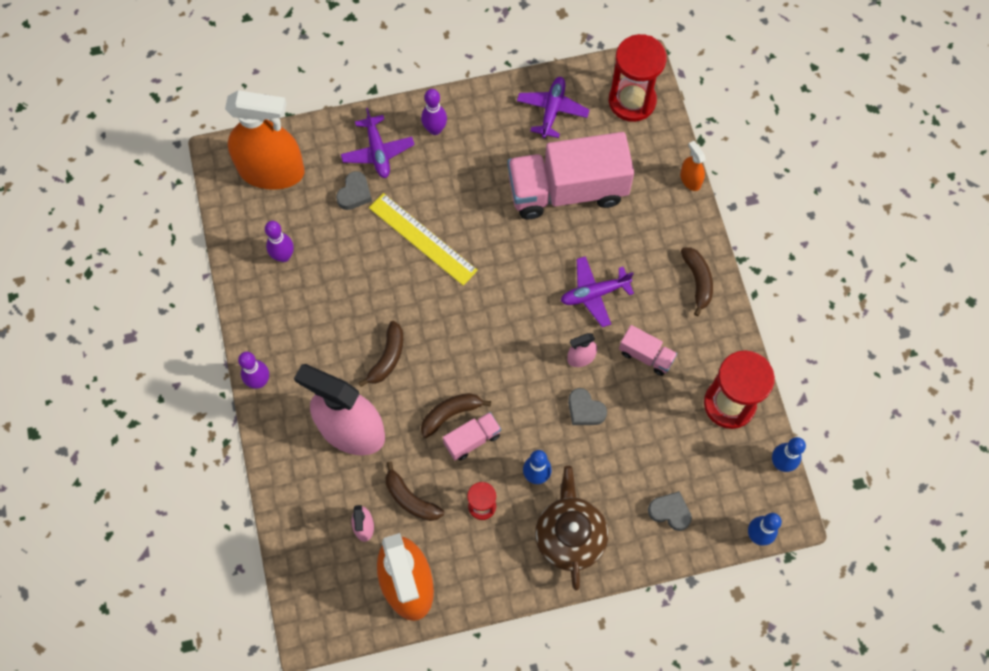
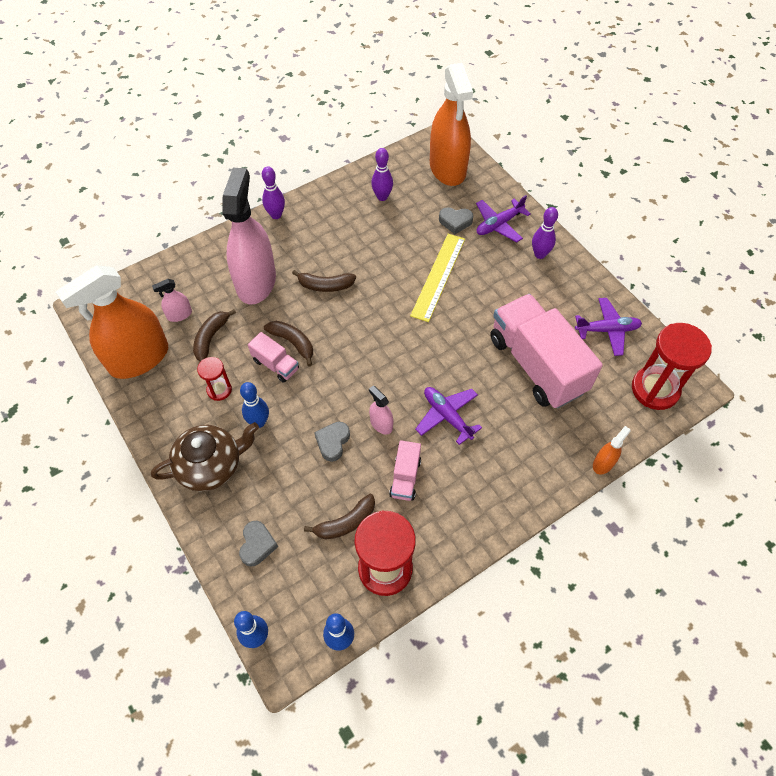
camera: 70 degrees right, 10 degrees down
brown banana [681,247,713,316] -> brown banana moved to [304,494,375,539]

